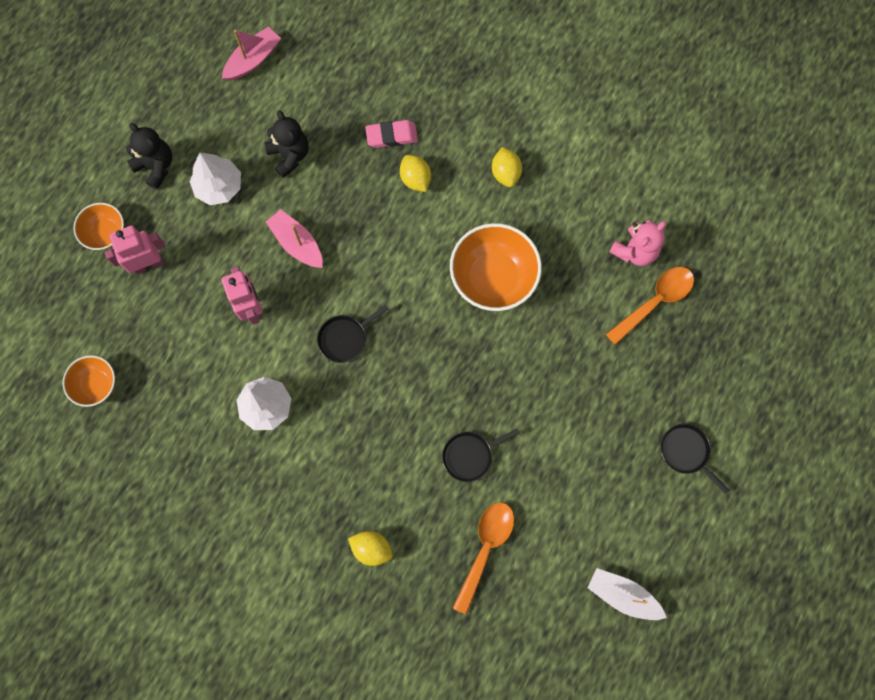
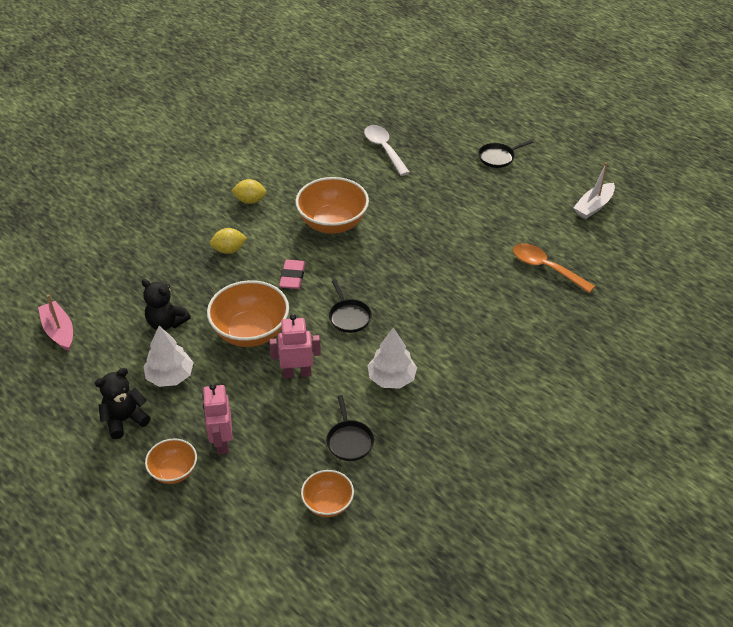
camera: 75 degrees left, 30 degrees down
black teddy bear [264,110,309,178] -> black teddy bear turned 135 degrees counterclockwise [141,279,191,330]
pink boat [266,209,323,268] -> orange bowl [207,280,289,347]
yellow lemon [348,531,393,566] -> none
pink eraser [365,120,418,148] -> pink eraser moved to [279,260,305,289]
black pan [442,428,520,482] -> black pan moved to [326,395,374,461]
orange spoon [606,267,694,345] -> white spoon [364,125,410,176]
pink teddy bear [609,220,667,266] -> none

